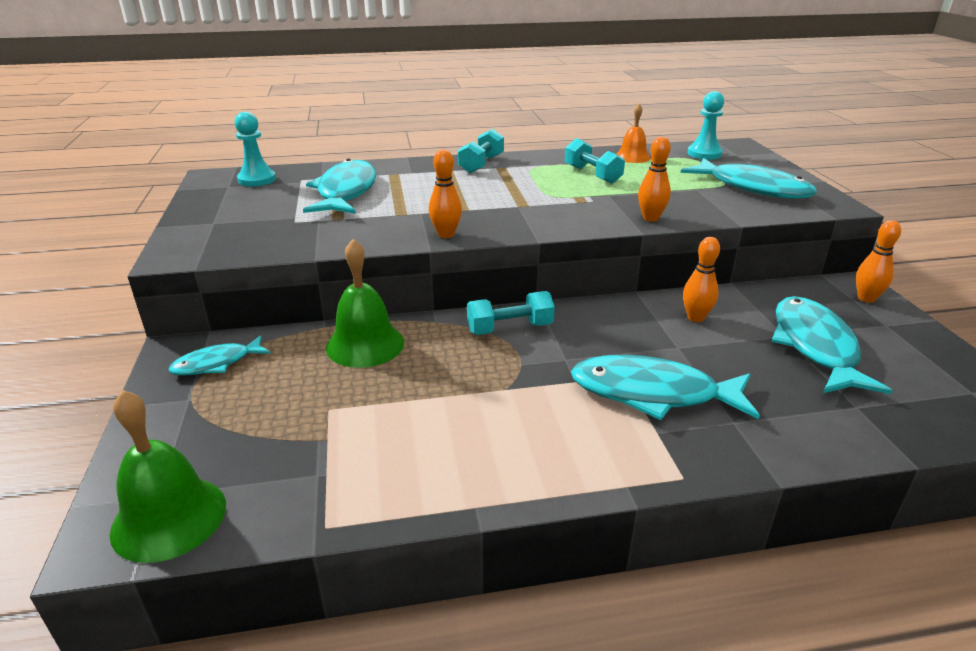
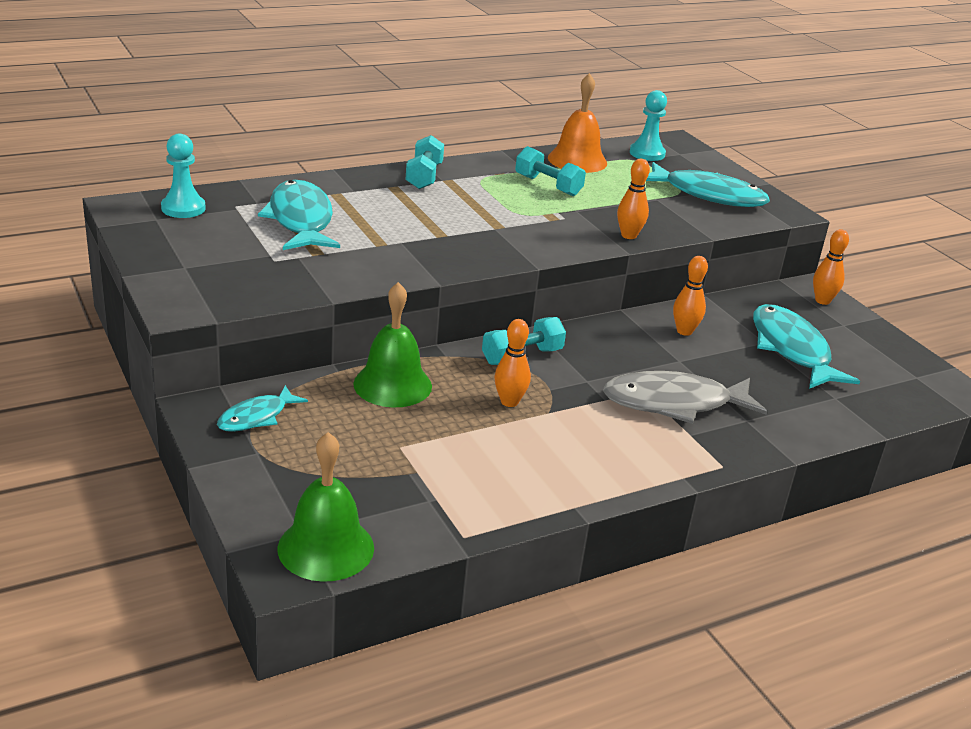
camera: 20 degrees left, 0 degrees up
orange bowling pin [429,149,462,238] -> orange bowling pin moved to [494,319,531,407]
turquoise fish [571,355,760,420] -> grey fish [603,371,767,424]
orange bell [617,104,651,163] -> orange bell [548,73,607,173], size x1.56

